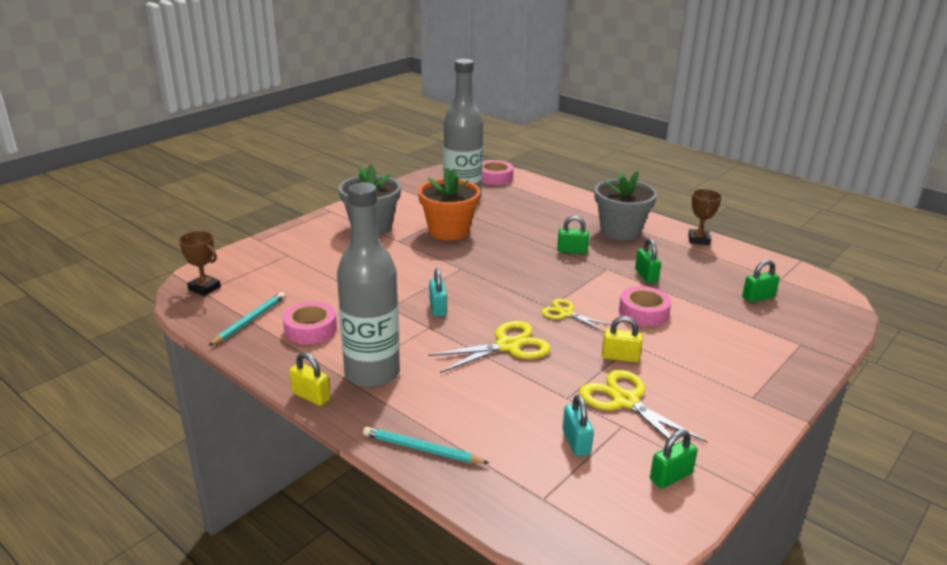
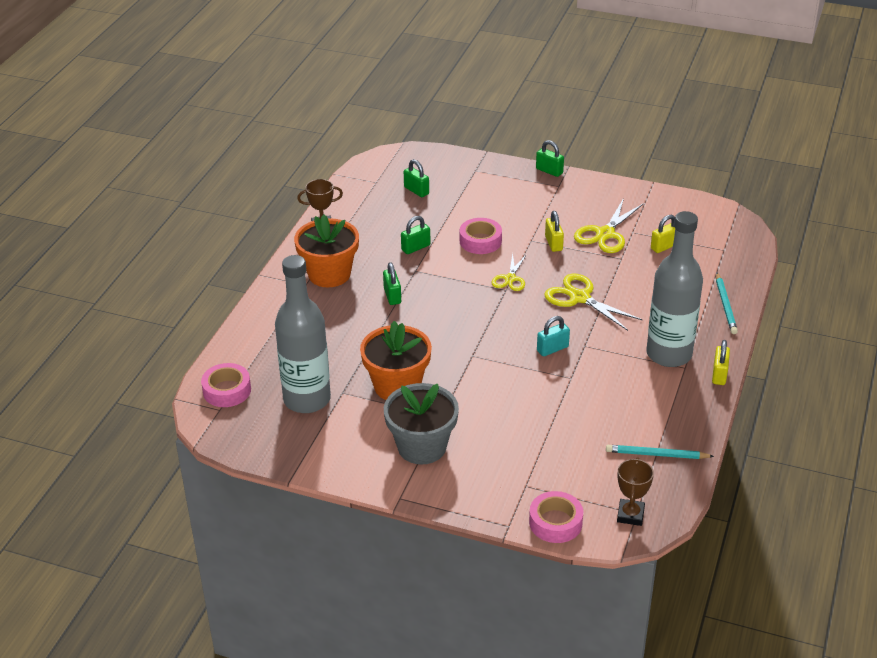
camera: 110 degrees left, 10 degrees up
pink tape [283,302,337,344] -> pink tape moved to [529,491,583,543]
turquoise padlock [563,395,594,456] -> yellow padlock [651,215,675,253]
grey flower pot [594,171,657,240] -> orange flower pot [294,214,359,287]
green padlock [650,429,698,489] -> green padlock moved to [536,140,564,177]

